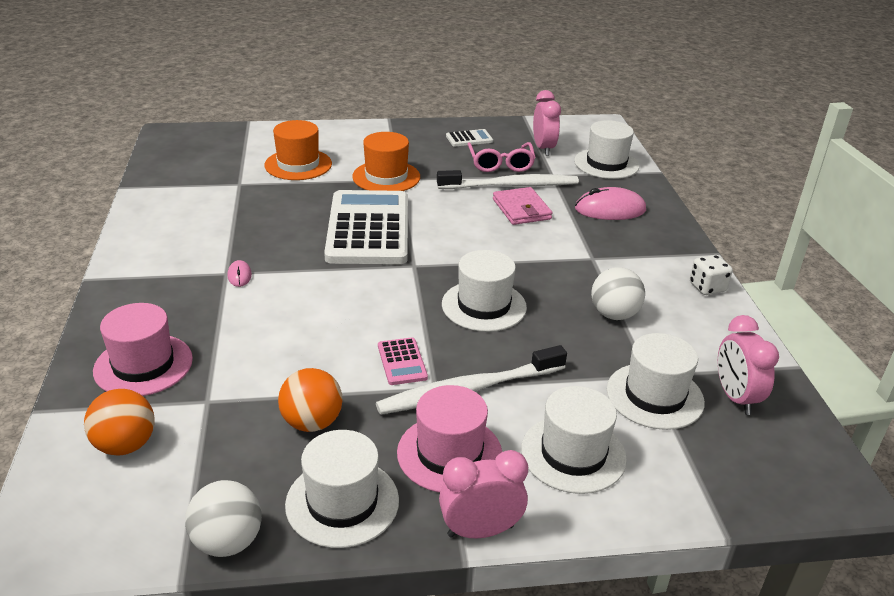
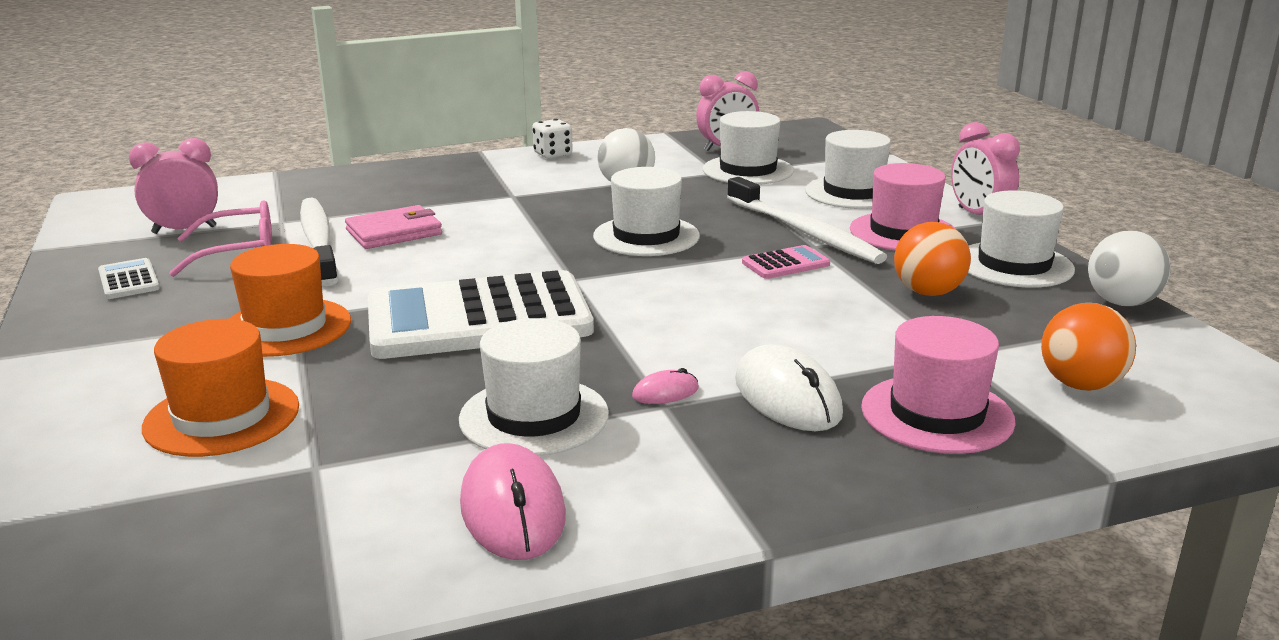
camera: 100 degrees left, 10 degrees down
white hat [574,120,640,179] -> white hat moved to [459,318,609,456]
pink mouse [575,187,646,220] -> pink mouse moved to [460,443,566,560]
none -> white mouse [735,344,843,431]

